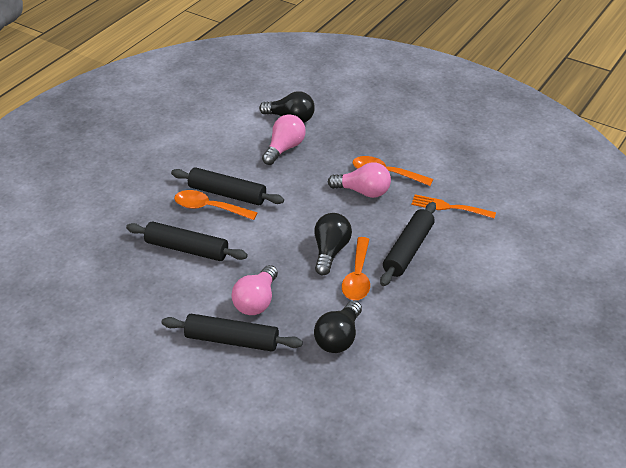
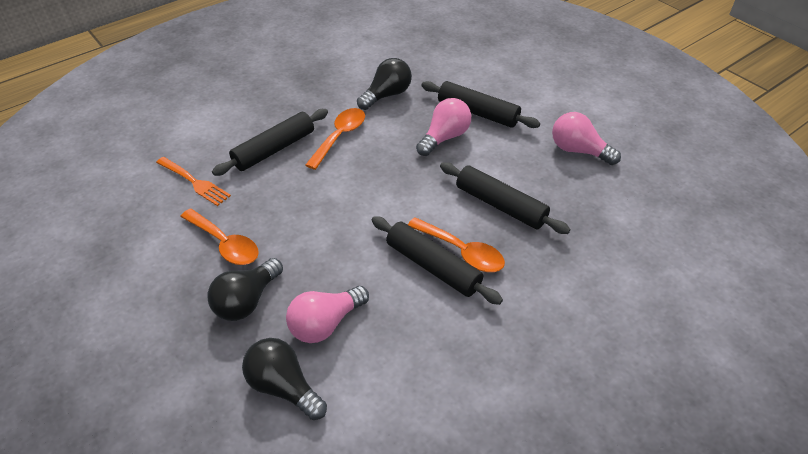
camera: 160 degrees left, 5 degrees up
black light bulb [314,213,352,275] -> black light bulb moved to [207,258,283,321]
pink light bulb [328,162,391,198] -> pink light bulb moved to [552,112,621,165]

